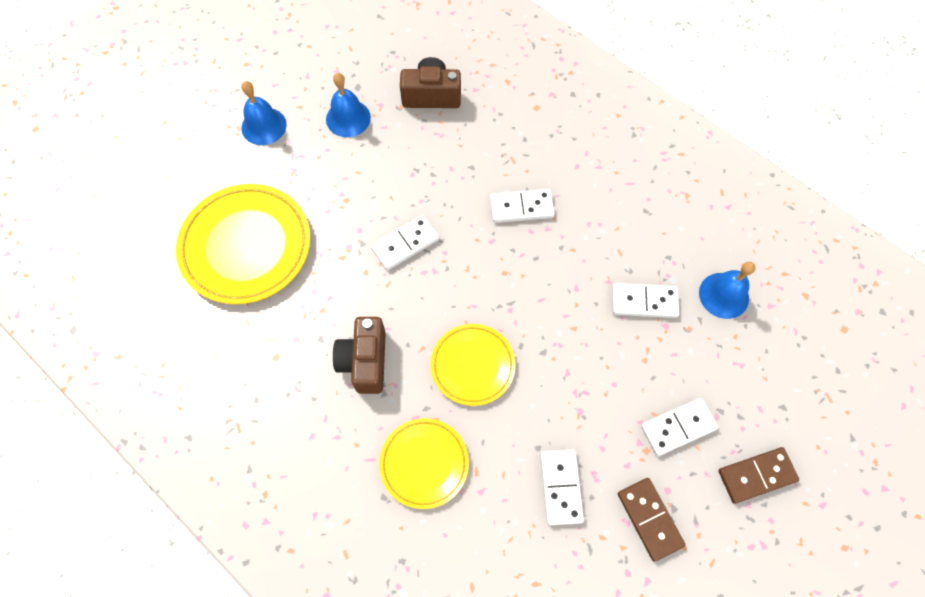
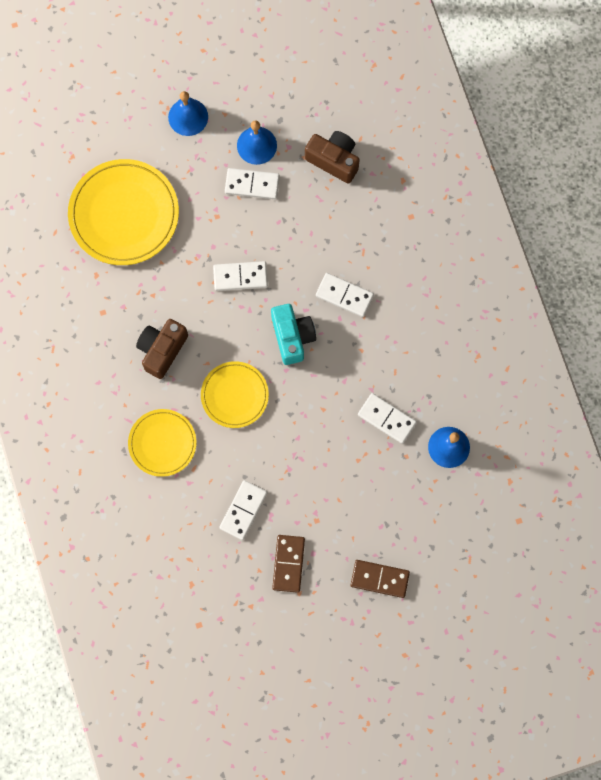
camera: 30 degrees right, 10 degrees up
white domino [641,398,719,456] -> white domino moved to [225,168,280,199]
none -> turquoise camera [271,304,316,365]

